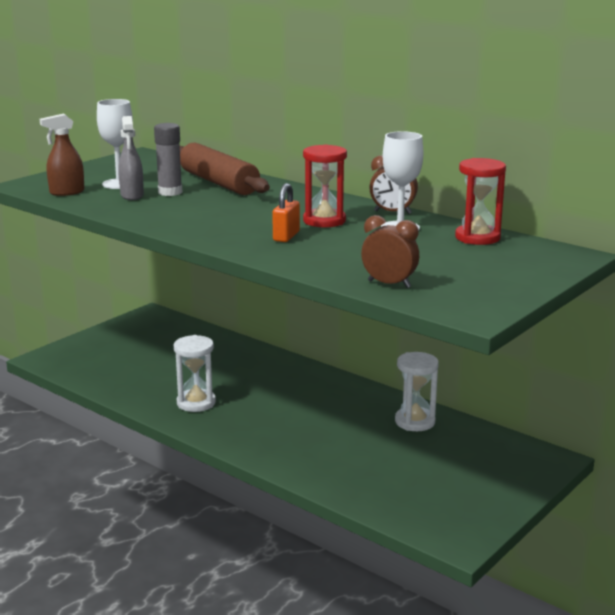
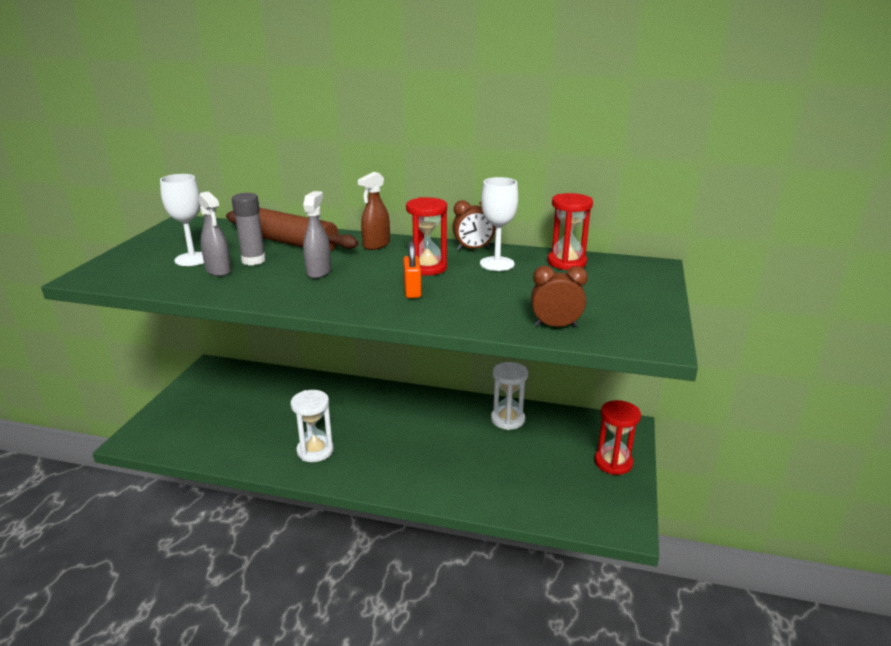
camera: 25 degrees left, 5 degrees up
brown spray bottle [40,114,85,196] -> brown spray bottle moved to [358,172,390,250]
none -> grey spray bottle [303,191,331,279]
none -> red hourglass [595,400,641,475]

